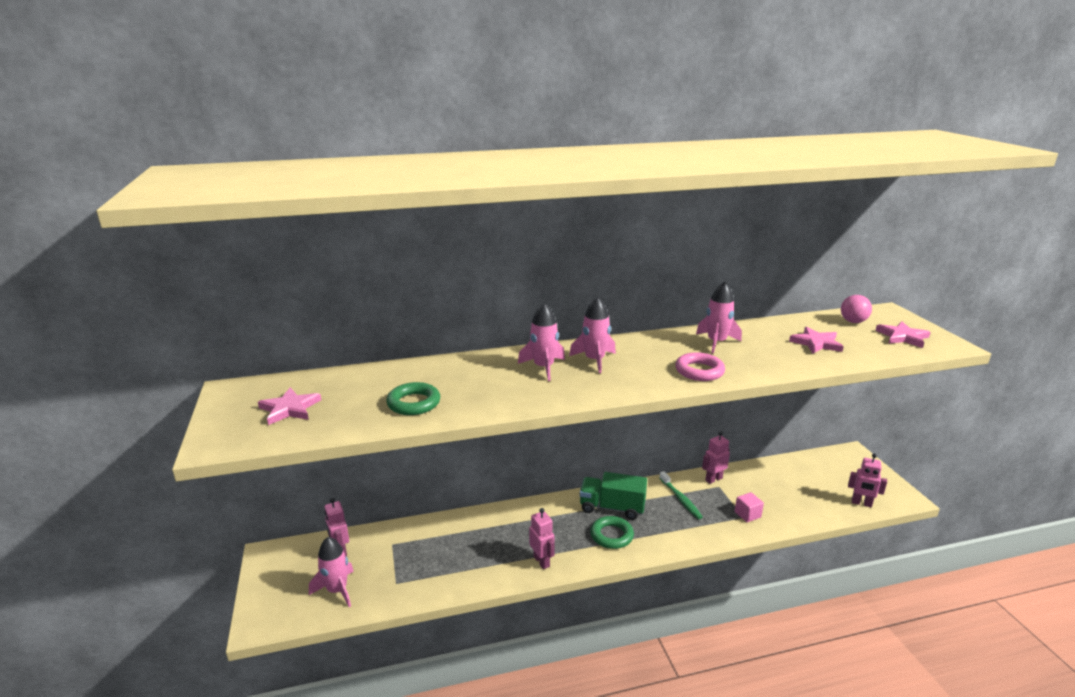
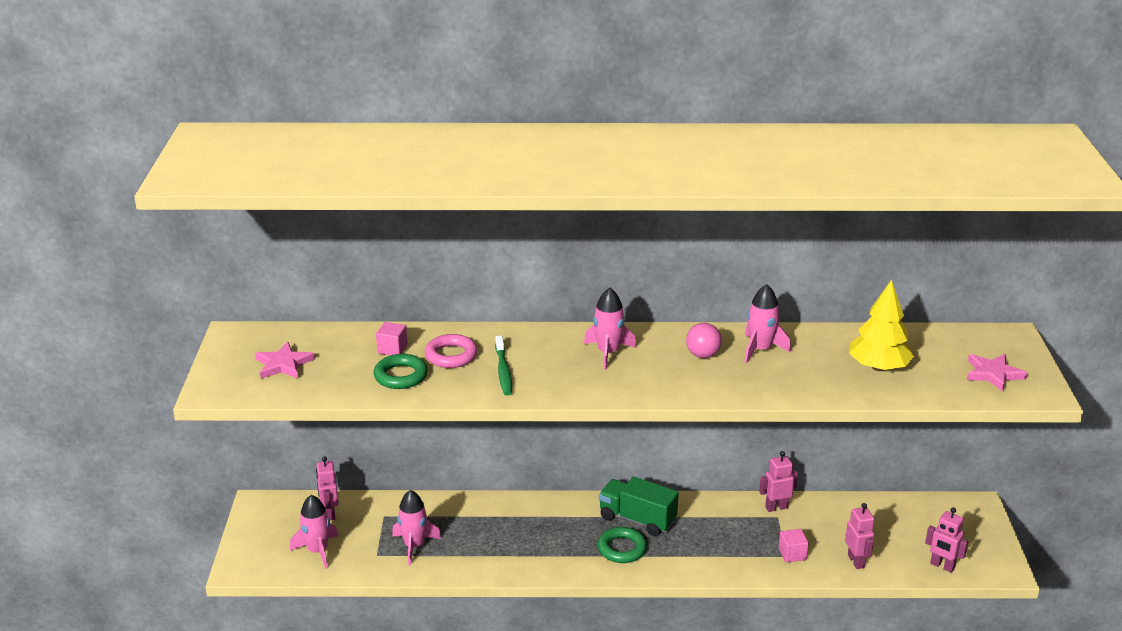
camera: 15 degrees right, 5 degrees up
pink rocket [518,303,565,381] -> pink rocket moved to [392,490,441,565]
pink robot [529,508,555,569] -> pink robot moved to [845,503,874,569]
green toothbrush [659,471,703,519] -> green toothbrush moved to [495,336,512,395]
pink ring [675,352,725,381] -> pink ring moved to [425,334,478,368]
pink star [789,327,844,354] -> yellow tree [849,280,914,371]
pink ball [841,295,872,323] -> pink ball moved to [686,323,722,358]
none -> pink cube [376,322,408,355]

